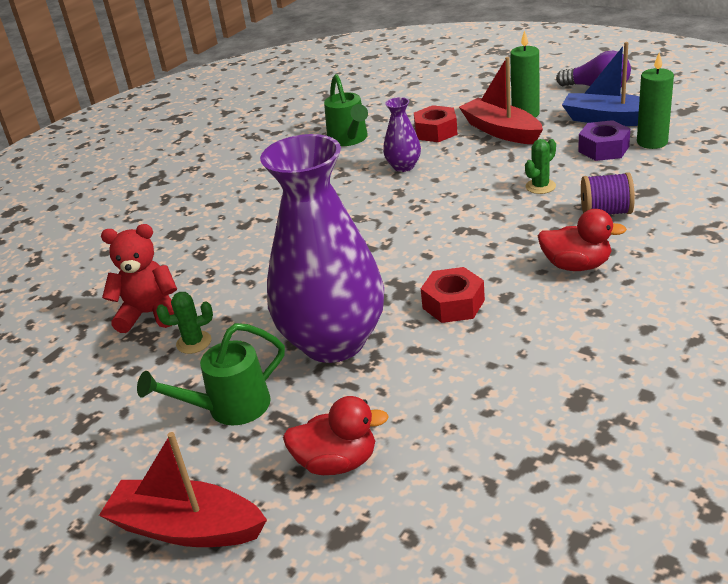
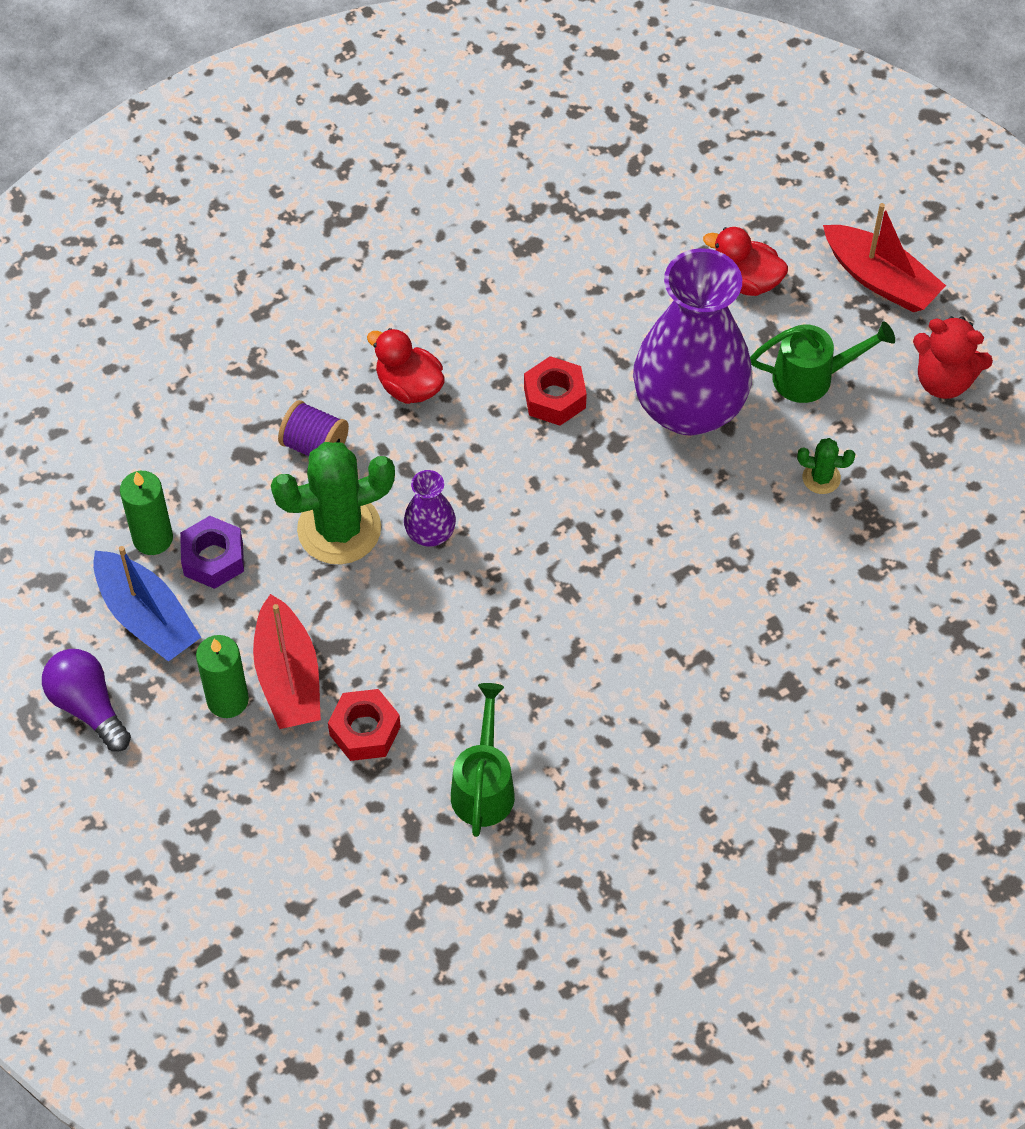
camera: 160 degrees left, 25 degrees up
red teddy bear [101,224,177,333] -> red teddy bear moved to [913,316,993,399]
purple vase [383,97,421,172] -> purple vase moved to [404,470,456,547]
green cactus [525,139,556,194] -> green cactus [271,442,395,564], size x2.16

